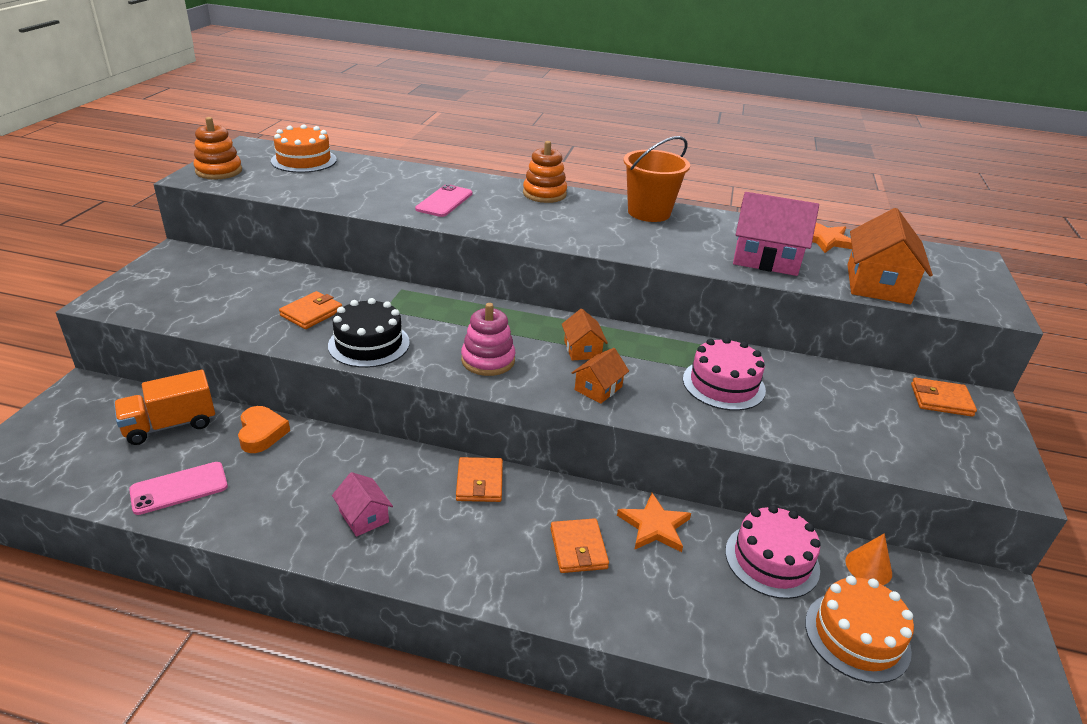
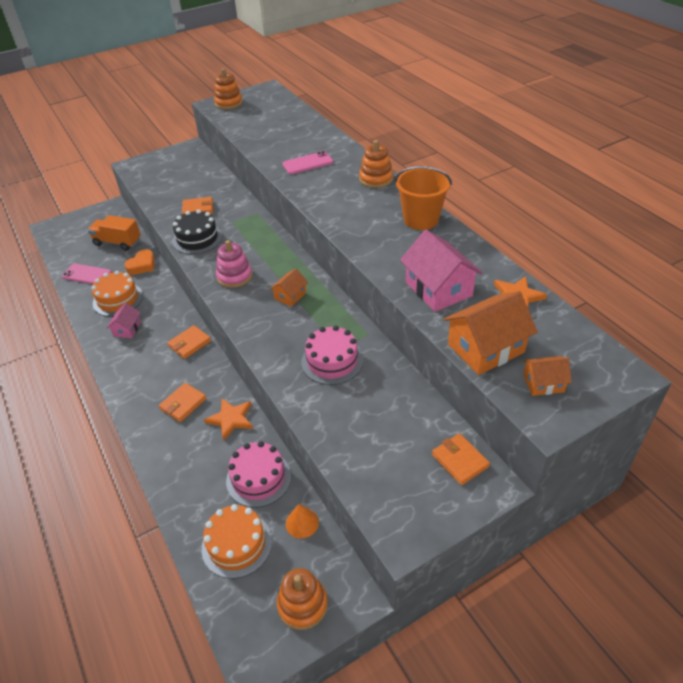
camera: 50 degrees right, 10 degrees up
orange cake [271,124,337,173] -> orange cake moved to [91,271,143,317]
orange house [572,348,629,404] -> orange house moved to [523,356,572,396]
none -> orange stacking toy [277,568,328,630]

